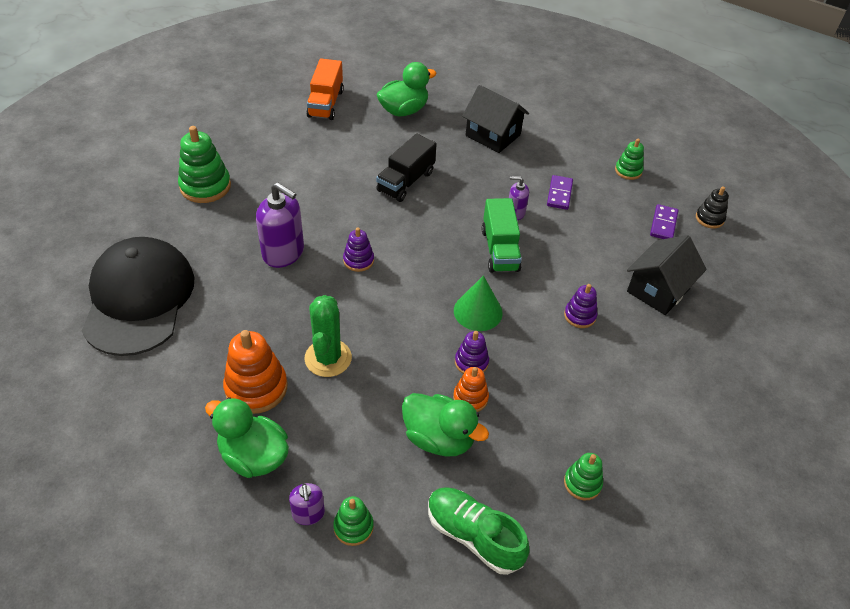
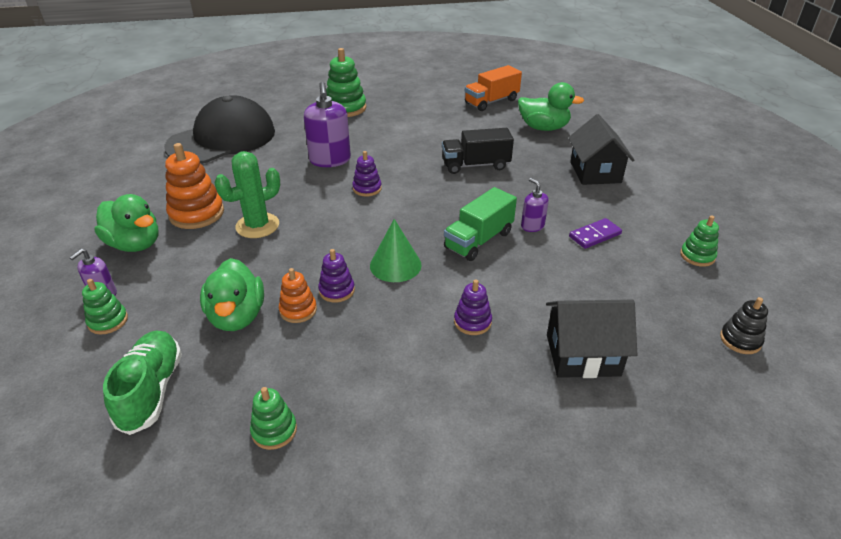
camera: 50 degrees right, 10 degrees down
green duck [205,397,289,478] -> green duck turned 135 degrees clockwise [94,194,158,252]
purple domino [650,204,678,239] -> none

